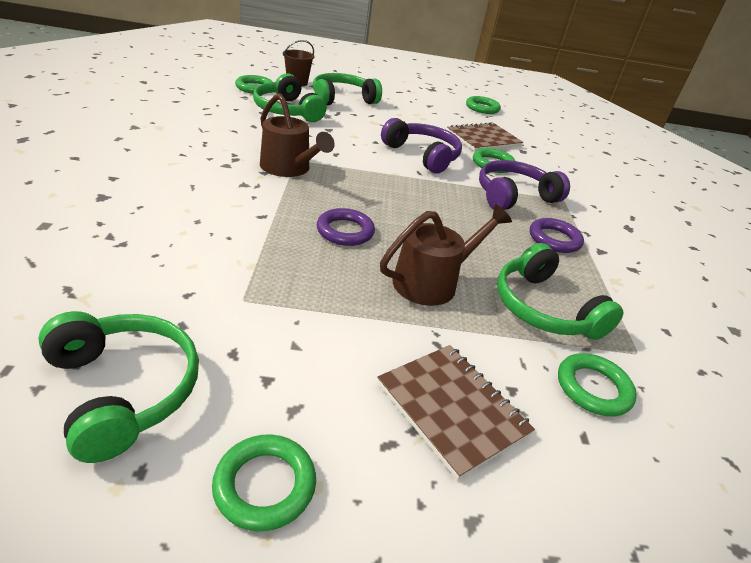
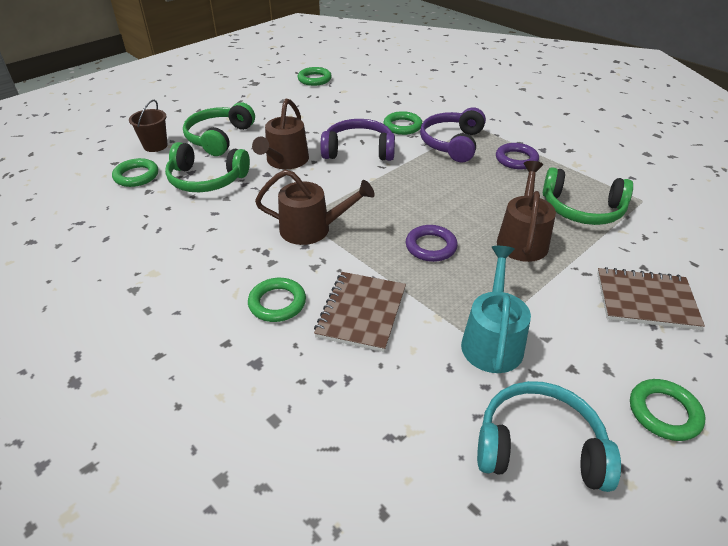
camera: 40 degrees left, 5 degrees up
green headphones [38,311,199,463] -> turquoise headphones [477,381,621,492]
brown notebook [447,122,523,151] -> brown notebook moved to [314,272,406,352]
green ring [558,353,637,417] -> green ring moved to [248,278,306,322]
none -> brown watering can [252,99,309,169]
none -> turquoise watering can [461,246,531,373]

